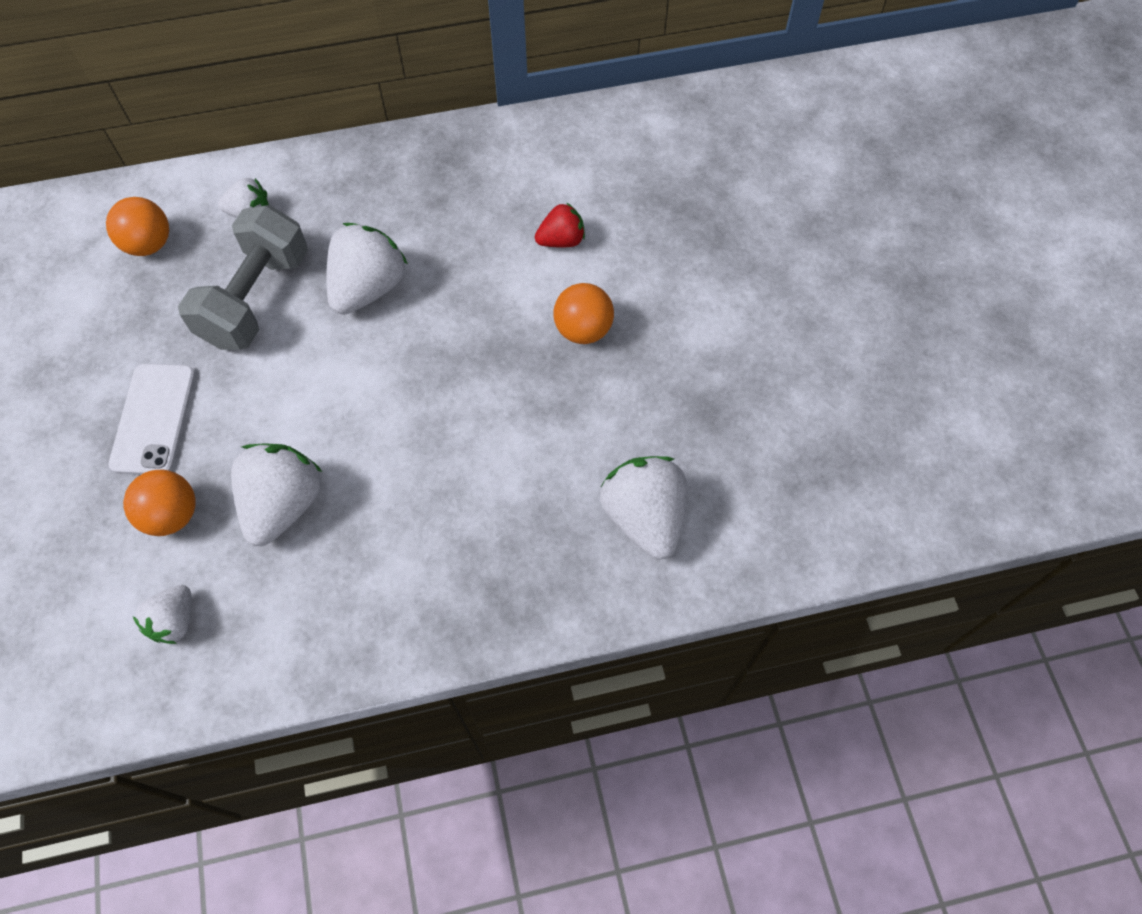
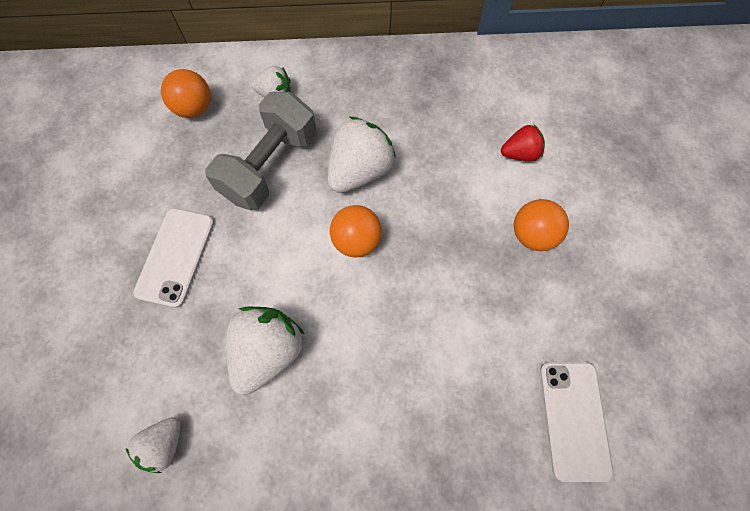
camera: 10 degrees right, 5 degrees up
orange ball [123,469,195,536] -> orange ball moved to [330,205,382,258]
white strawberry [600,456,687,560] -> white phone [540,362,613,482]

